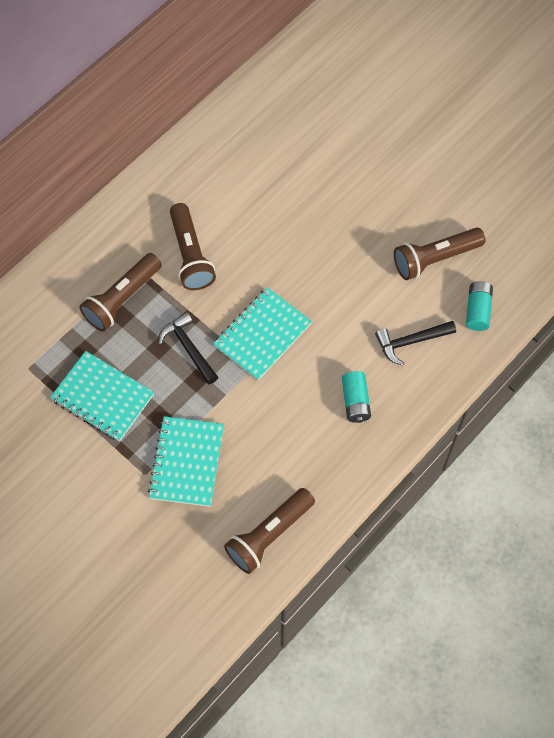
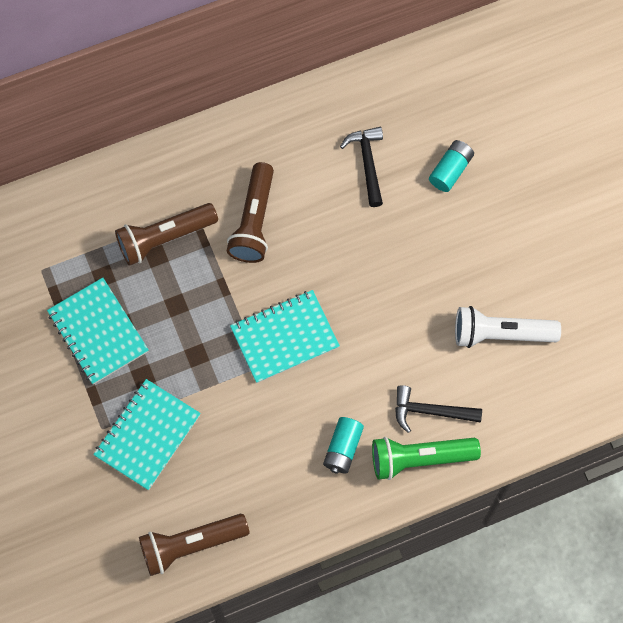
camera: 25 degrees right, 5 degrees up
black hammer [158,312,218,384] -> black hammer moved to [340,127,383,207]
brown flashlight [394,228,486,280] -> white flashlight [455,306,561,348]
turquoise battery [466,281,493,331] -> turquoise battery moved to [429,140,474,192]
none -> green flashlight [372,437,481,480]

